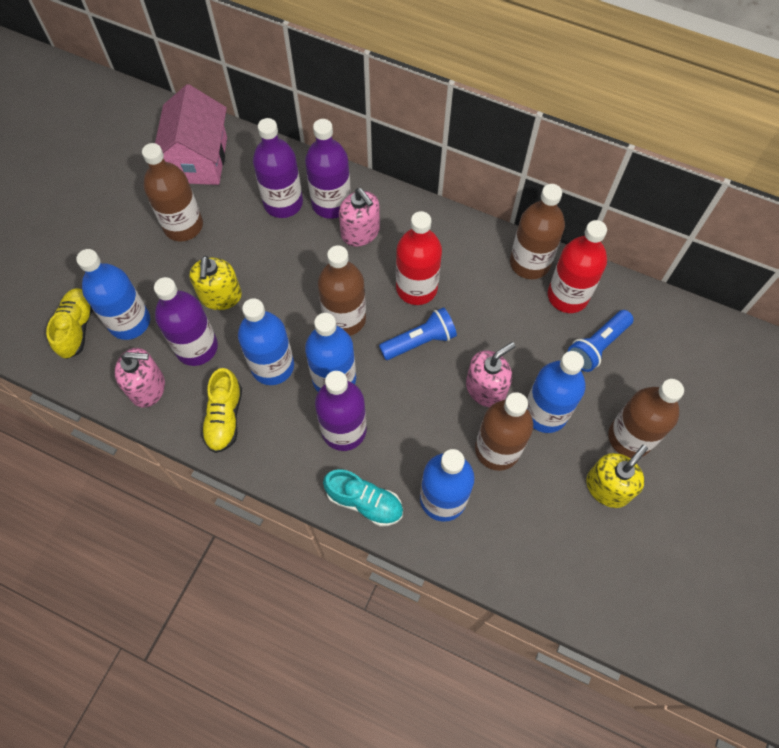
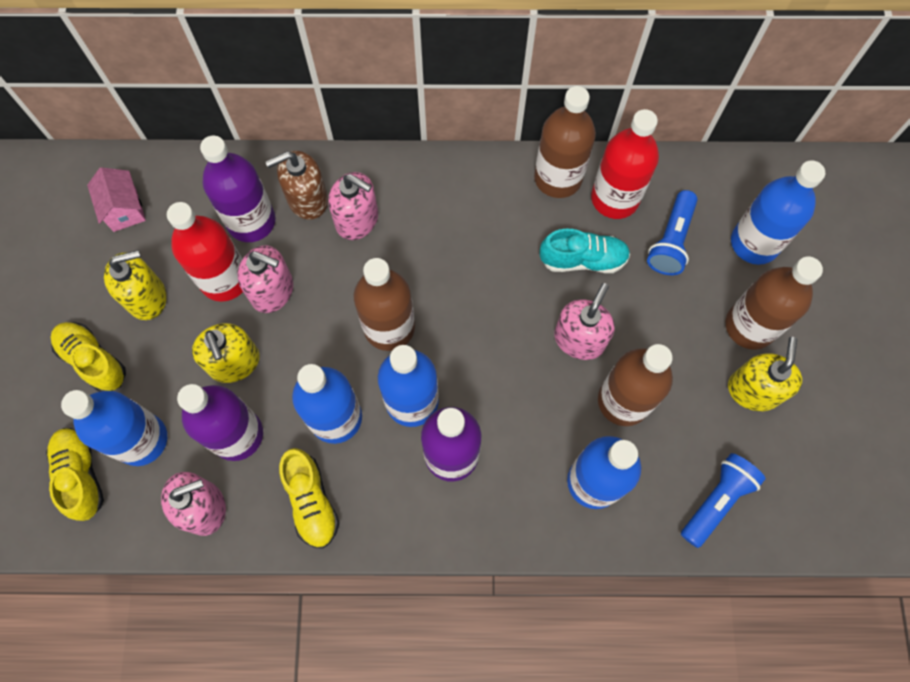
camera: 25 degrees left, 5 degrees up
brown bottle [142,143,203,241] -> yellow soap dispenser [104,250,166,320]
pink house [155,84,227,185] -> pink house [87,167,146,232], size x0.53
purple bottle [305,119,351,219] -> brown soap dispenser [266,151,328,220]
turquoise shoe [323,469,403,527] -> turquoise shoe moved to [539,229,630,273]
blue flashlight [379,307,457,360] -> blue flashlight moved to [681,453,765,548]
red bottle [396,211,442,305] -> red bottle moved to [167,202,243,302]
blue bottle [527,351,586,433] -> blue bottle moved to [731,160,825,265]
none -> yellow shoe [51,322,126,392]
none -> pink soap dispenser [238,245,293,313]

